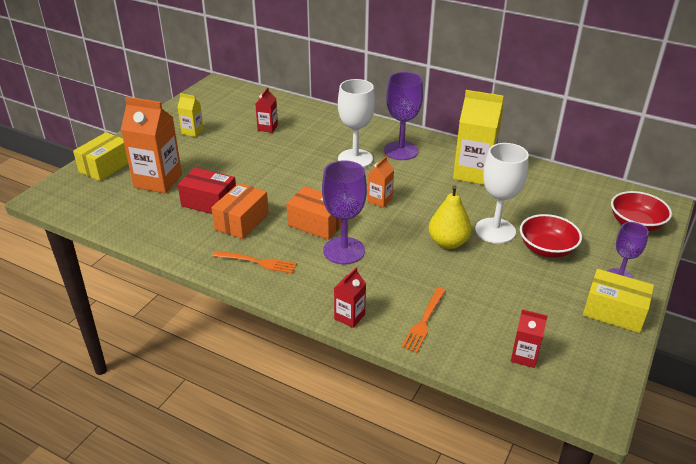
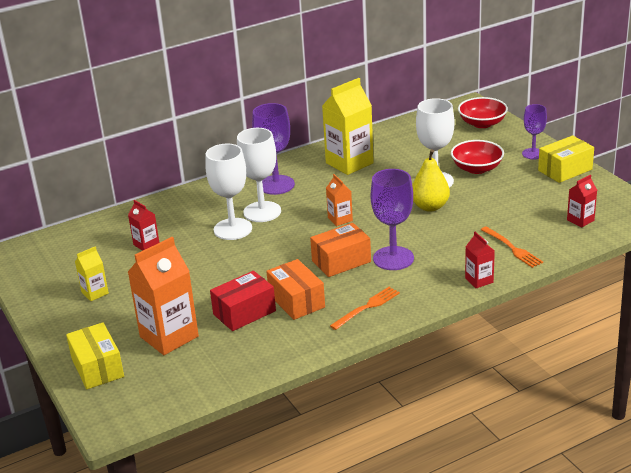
camera: 55 degrees left, 5 degrees down
none -> white goblet [205,144,252,240]

